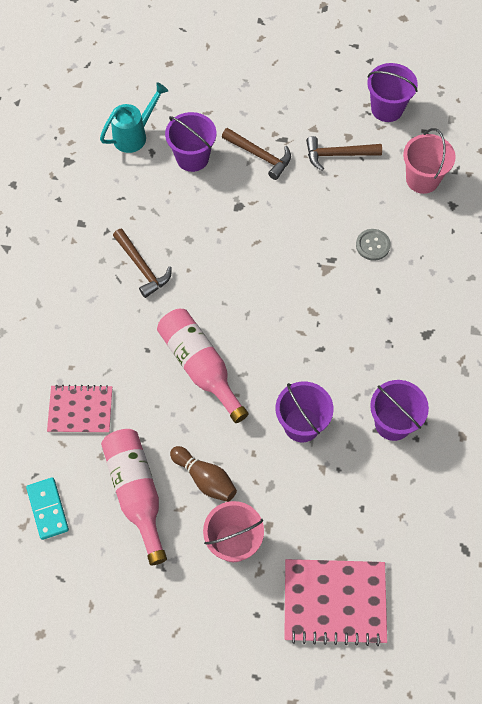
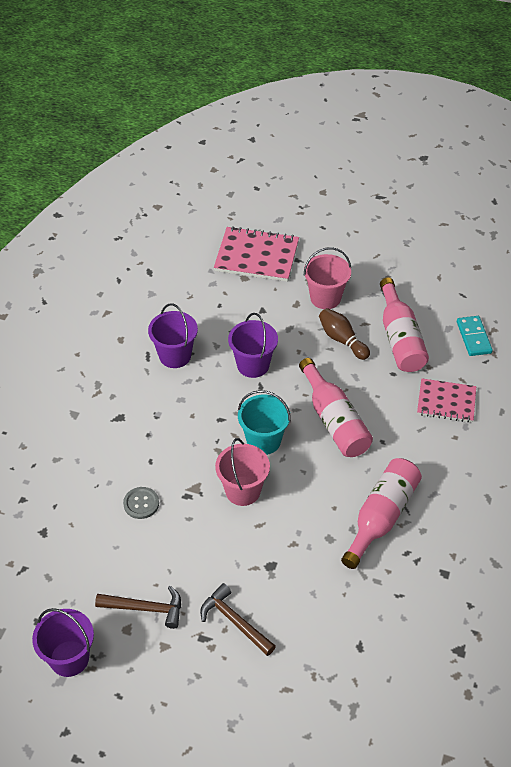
camera: 170 degrees left, 15 degrees down
turquoise watering can [100,82,168,153] -> none
brown hammer [113,229,172,298] -> pink bottle [341,458,422,569]
purple bucket [165,112,216,172] -> none
pink bucket [403,128,456,194] -> pink bucket moved to [215,438,270,506]
none -> turquoise bucket [238,390,291,455]

